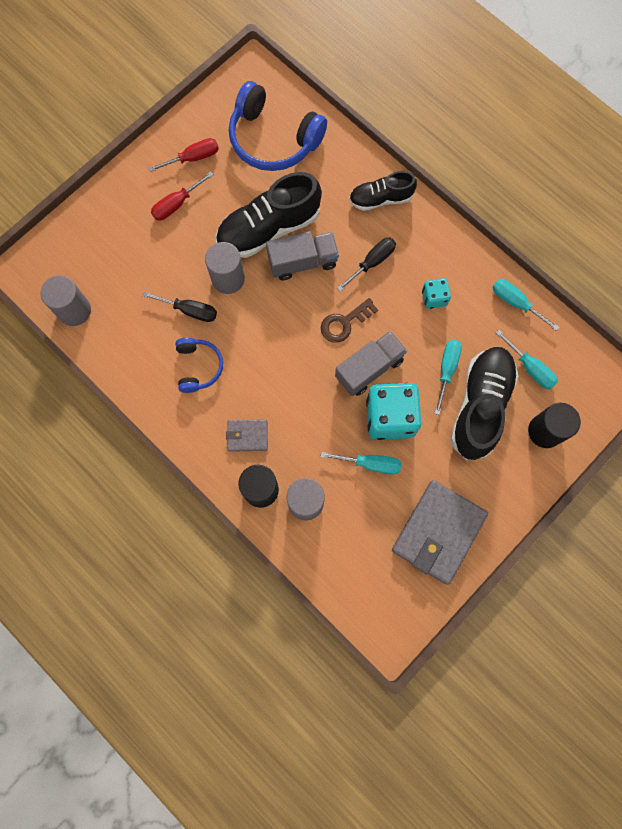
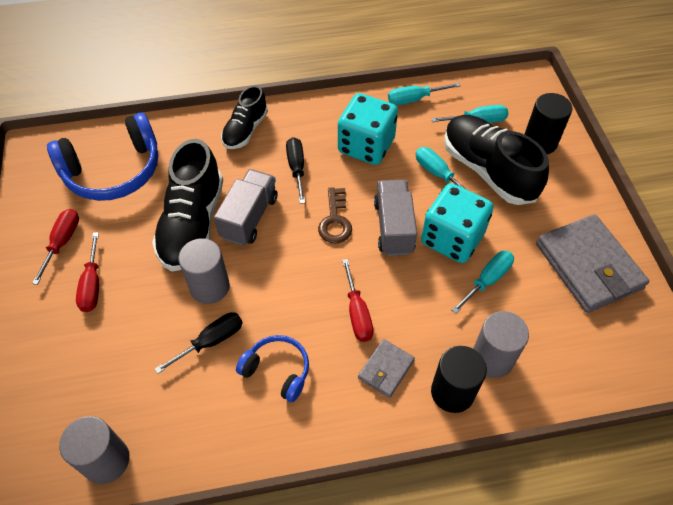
camera: 55 degrees left, 20 degrees down
turquoise dice [422,278,451,309] -> turquoise dice [338,93,398,165], size x1.98
none -> red screwdriver [342,259,374,342]

